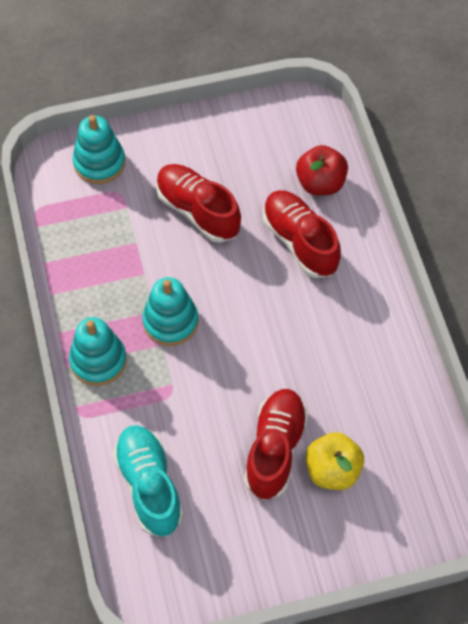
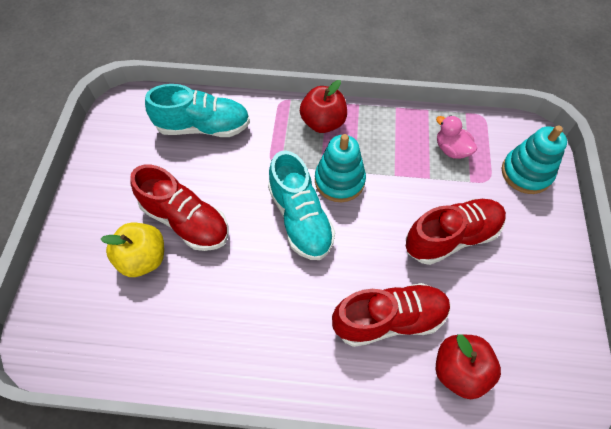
camera: 110 degrees right, 0 degrees up
turquoise stacking toy [69,317,127,386] -> red apple [300,80,347,133]
none -> turquoise shoe [268,150,335,260]
none -> pink duck [436,115,477,159]

